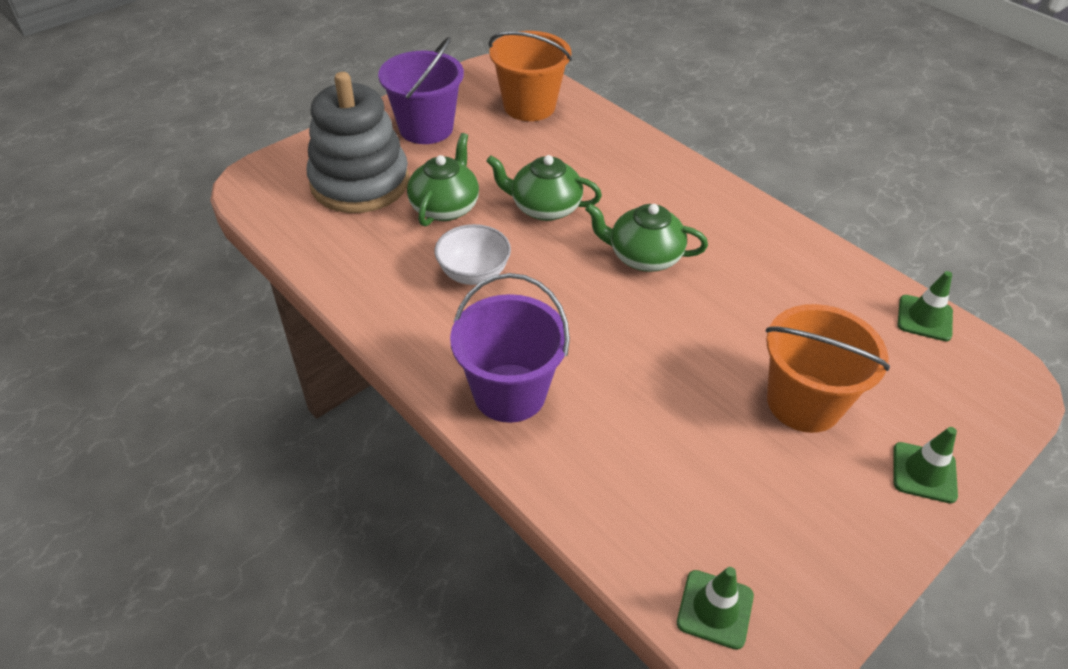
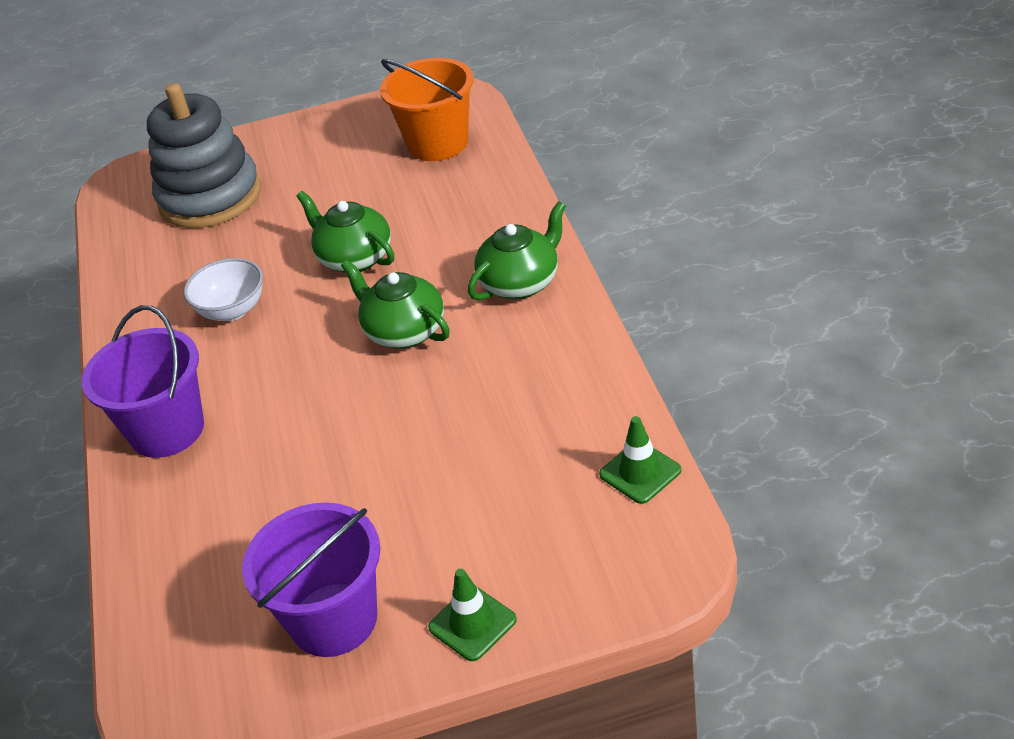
camera: 35 degrees right, 5 degrees down
purple bucket [378,37,464,144] -> purple bucket moved to [242,502,380,657]
green teapot [407,133,479,227] -> green teapot moved to [468,201,566,301]
green traffic cone [677,567,754,650] -> none
orange bucket [766,304,890,433] -> none

